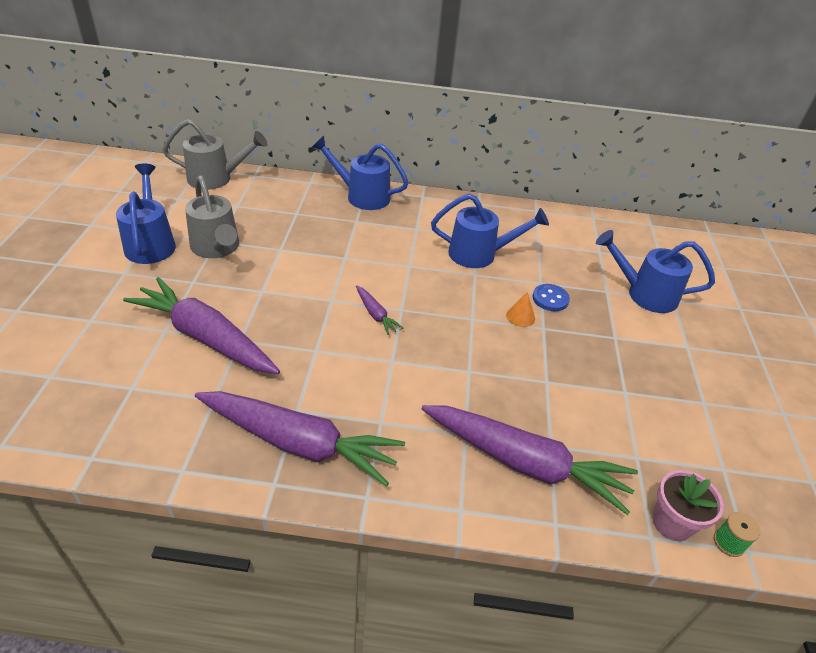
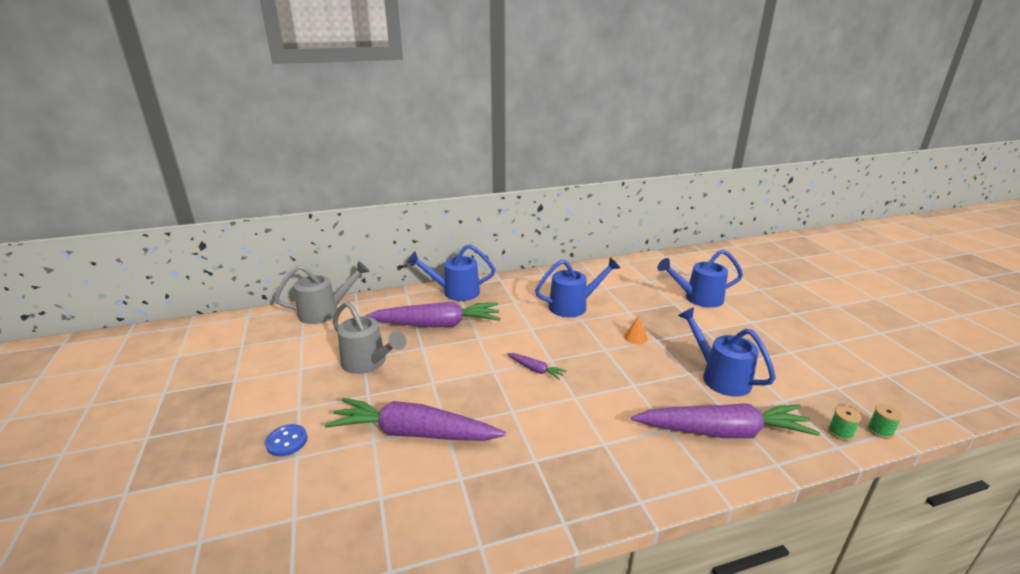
camera: 20 degrees left, 15 degrees down
blue watering can [116,164,176,264] -> blue watering can moved to [678,307,776,397]
purple carrot [195,391,405,486] -> purple carrot moved to [364,301,500,328]
blue button [532,284,570,311] -> blue button moved to [265,424,307,456]
pink flower pot [653,470,724,541] -> green spool [828,406,861,441]

